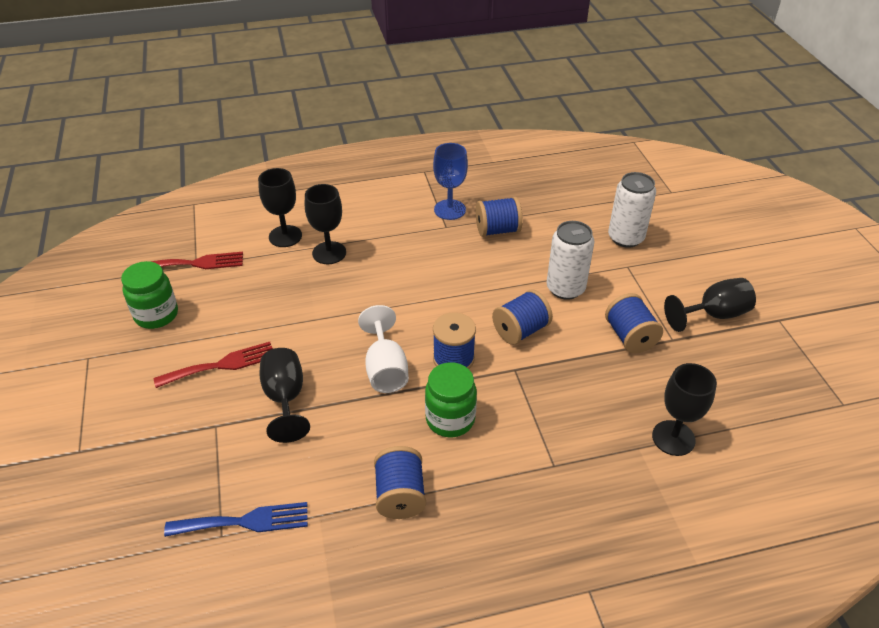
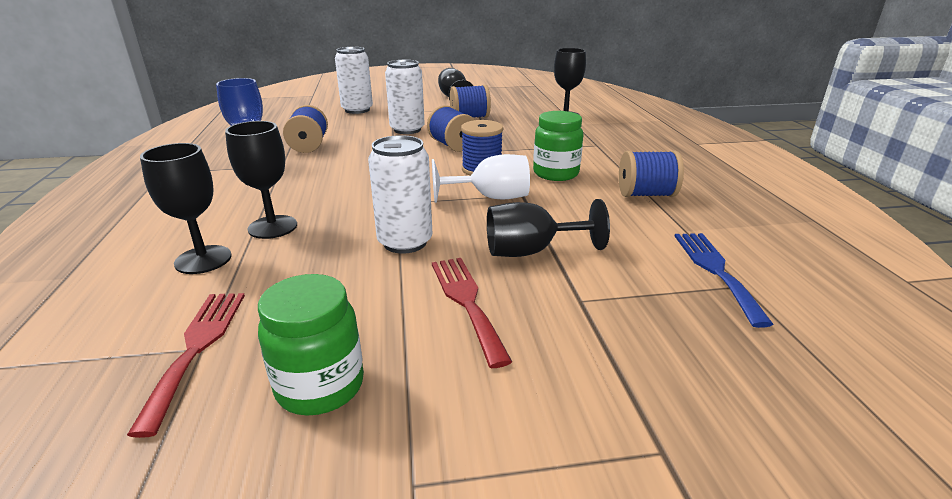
camera: 85 degrees left, 15 degrees down
none -> white can [368,135,432,254]

